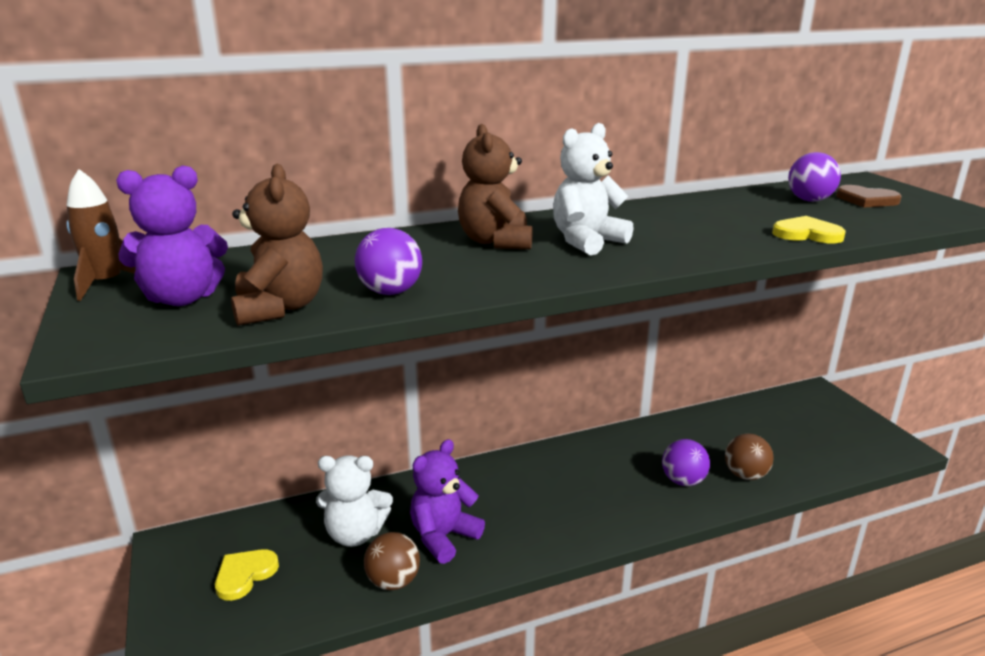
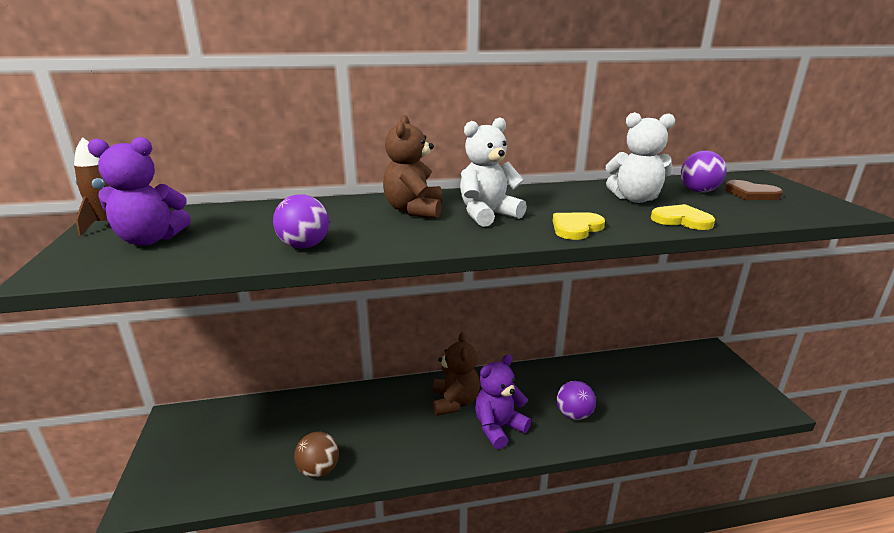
camera: 10 degrees right, 0 degrees up
yellow heart [215,549,279,601] -> yellow heart moved to [553,212,605,240]
brown teddy bear [231,164,323,326] -> brown teddy bear moved to [433,332,480,416]
white teddy bear [316,455,393,547] -> white teddy bear moved to [606,112,675,203]
purple teddy bear [410,439,485,564] -> purple teddy bear moved to [475,354,531,449]
brown ball [725,434,774,480] -> none

